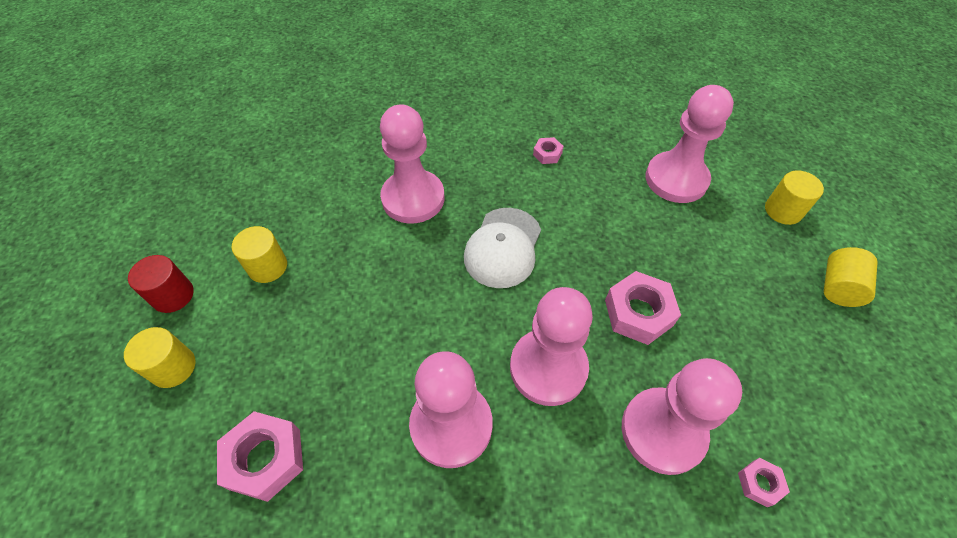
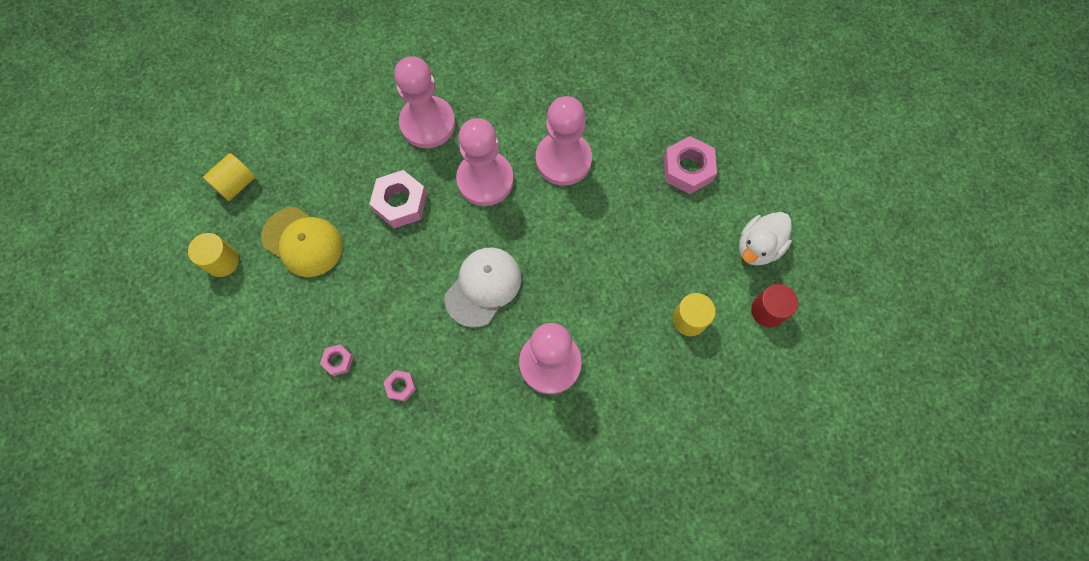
camera: 165 degrees left, 15 degrees up
yellow cylinder [124,327,195,388] -> white duck [739,212,792,266]
pink pawn [646,85,734,203] -> none
pink nut [738,458,790,507] -> pink nut moved to [320,344,353,376]
none -> yellow cap [261,207,343,277]

